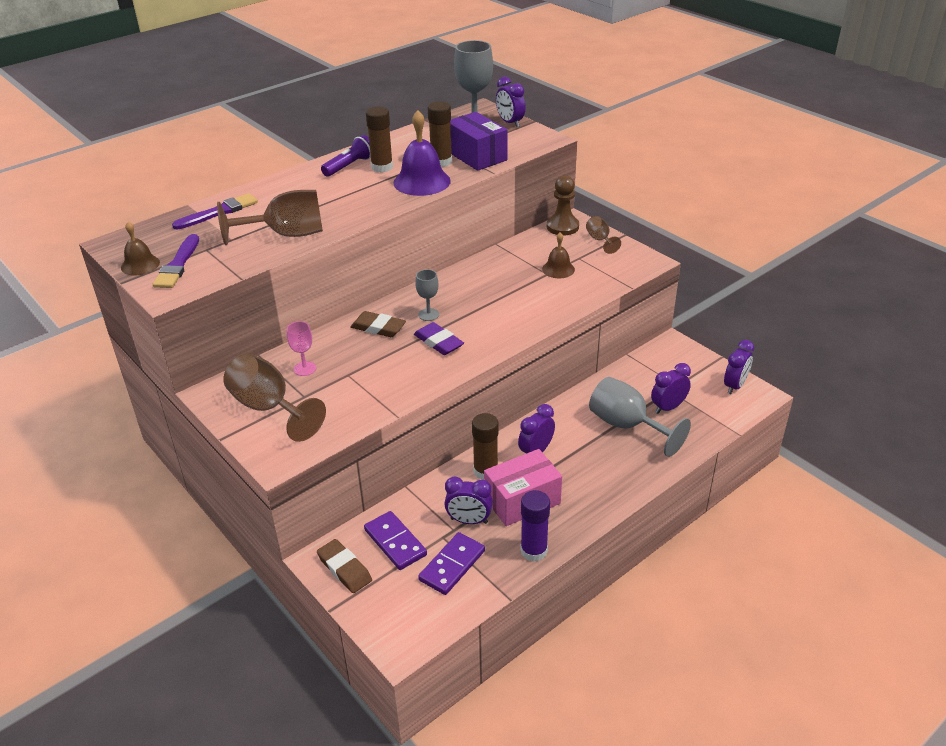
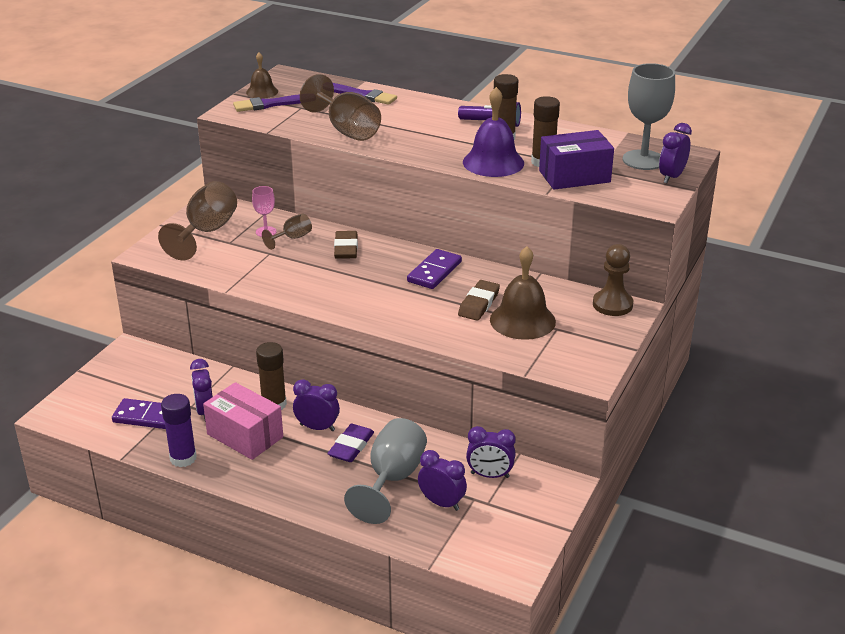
camera: 65 degrees right, 5 degrees down
brown eraser [317,539,372,593] -> brown eraser moved to [458,280,500,321]
purple domino [364,511,427,570] -> purple domino moved to [407,249,462,289]
purple eraser [414,322,464,355] -> purple eraser moved to [327,424,374,462]
grey goblet [415,269,439,321] -> none
purple box [450,112,508,171] -> purple box turned 45 degrees clockwise [539,130,614,190]
brown bell [542,232,575,278] -> brown bell [490,246,556,340], size x1.72
brown goblet [586,216,621,254] -> brown goblet moved to [262,213,312,250]
purple clock [724,340,754,394] -> purple clock moved to [466,426,516,478]

